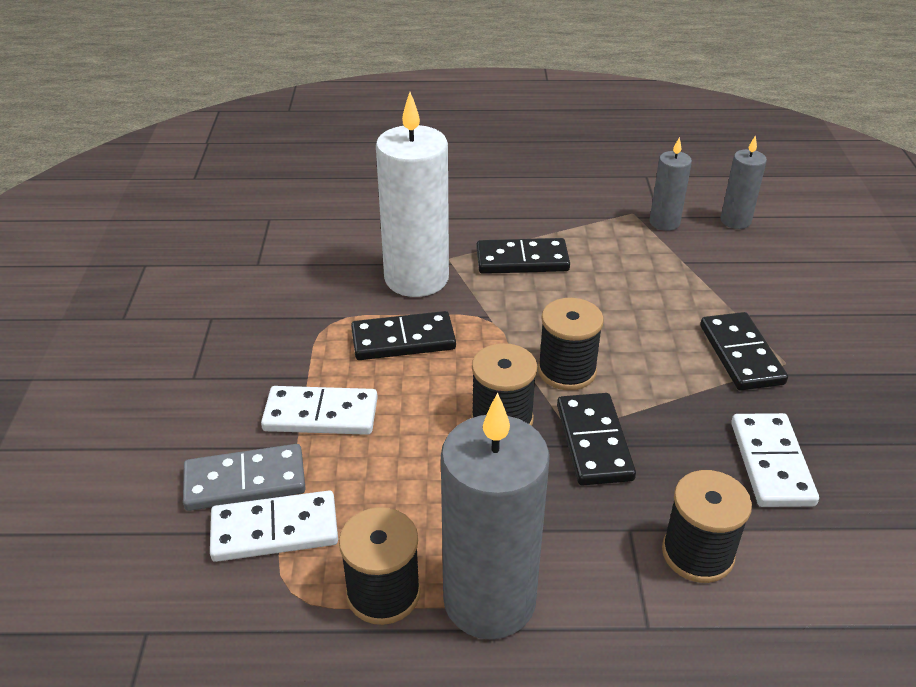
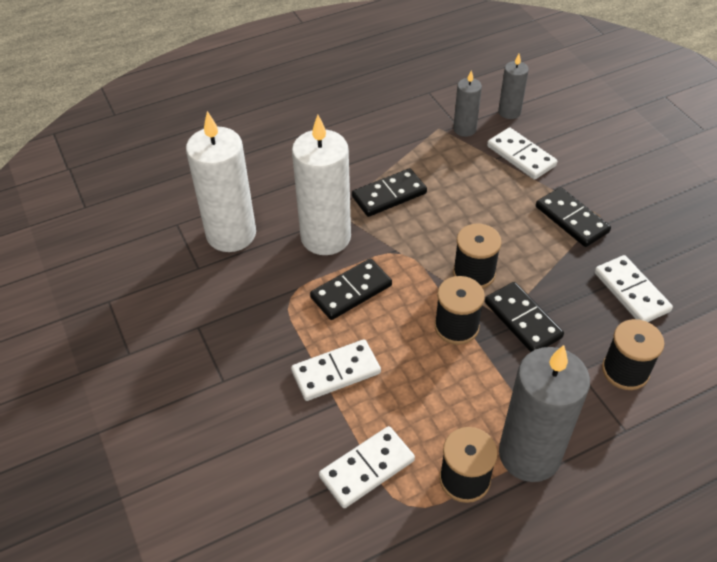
camera: 25 degrees left, 10 degrees up
grey domino [183,444,306,511] -> none
none -> white candle [186,111,256,252]
none -> white domino [487,128,557,180]

